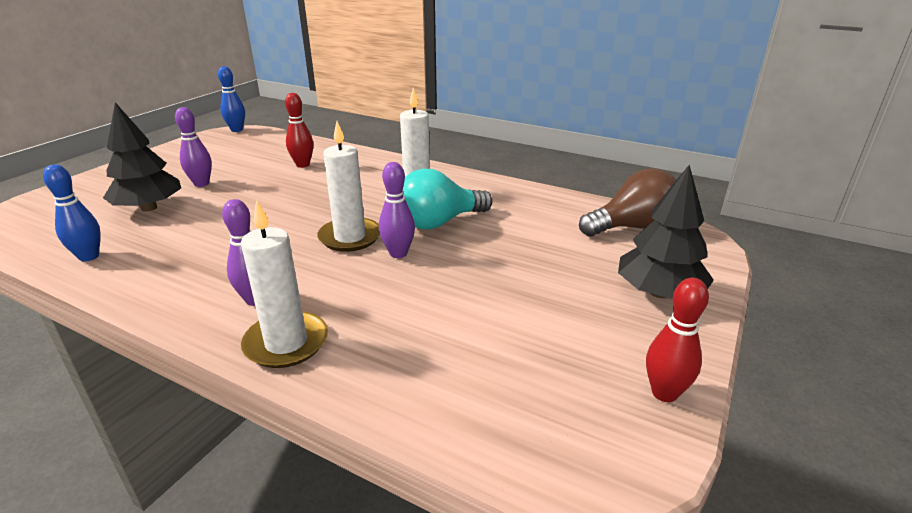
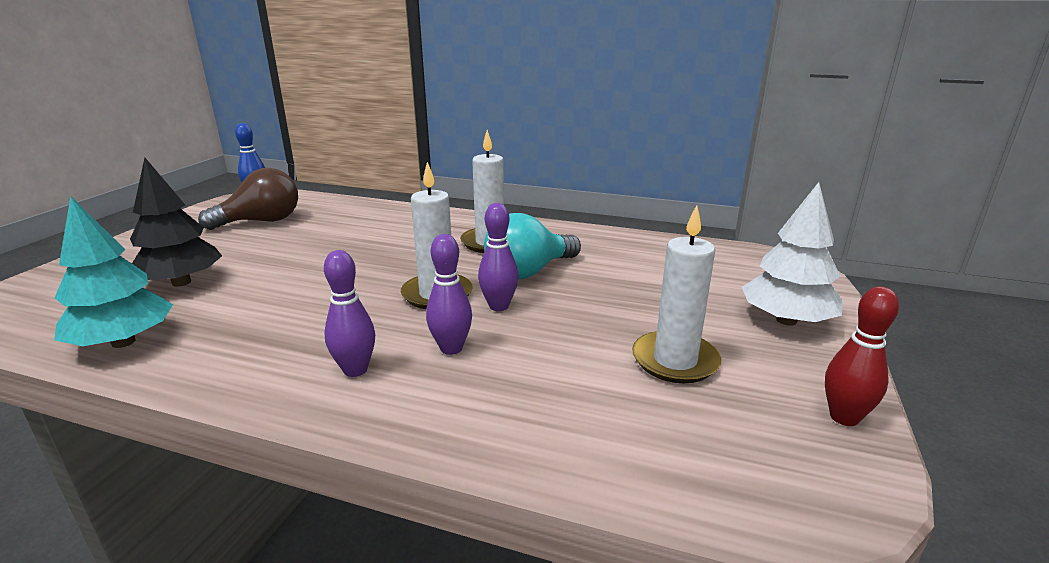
camera: 10 degrees left, 5 degrees down
blue bowling pin [43,164,101,262] -> turquoise tree [54,196,173,348]
purple bowling pin [175,107,212,187] -> purple bowling pin moved to [426,234,472,355]
white candle [241,200,328,368] -> white candle moved to [632,205,722,383]
red bowling pin [285,93,314,168] -> none
brown light bulb [579,168,677,237] -> brown light bulb moved to [198,168,298,230]
black tree [618,165,714,299] -> white tree [742,182,843,326]

